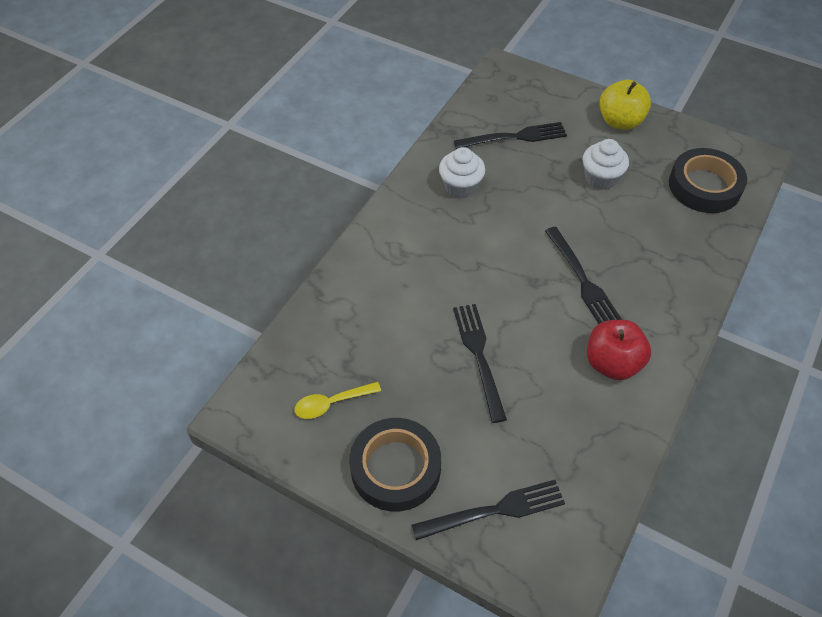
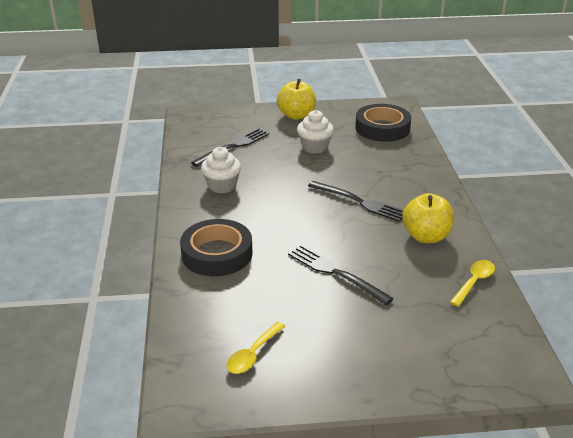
camera: 35 degrees left, 20 degrees down
black tape [349,418,441,512] -> black tape moved to [180,219,252,276]
black fork [412,480,565,540] -> none
red apple [587,320,651,380] -> yellow apple [403,193,454,243]
none -> yellow spoon [450,260,495,307]

